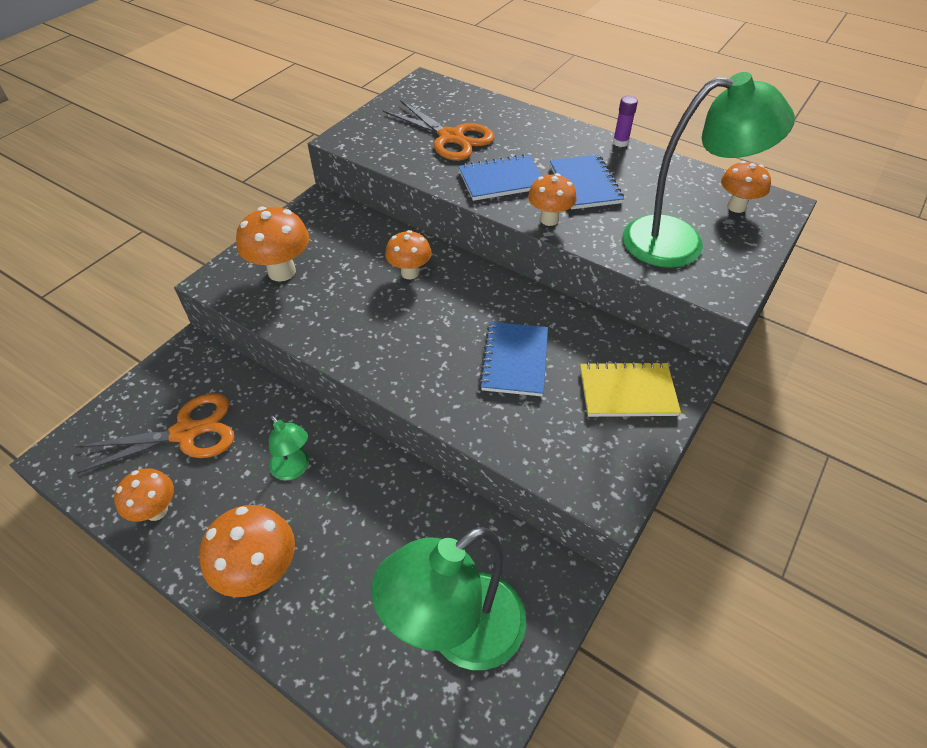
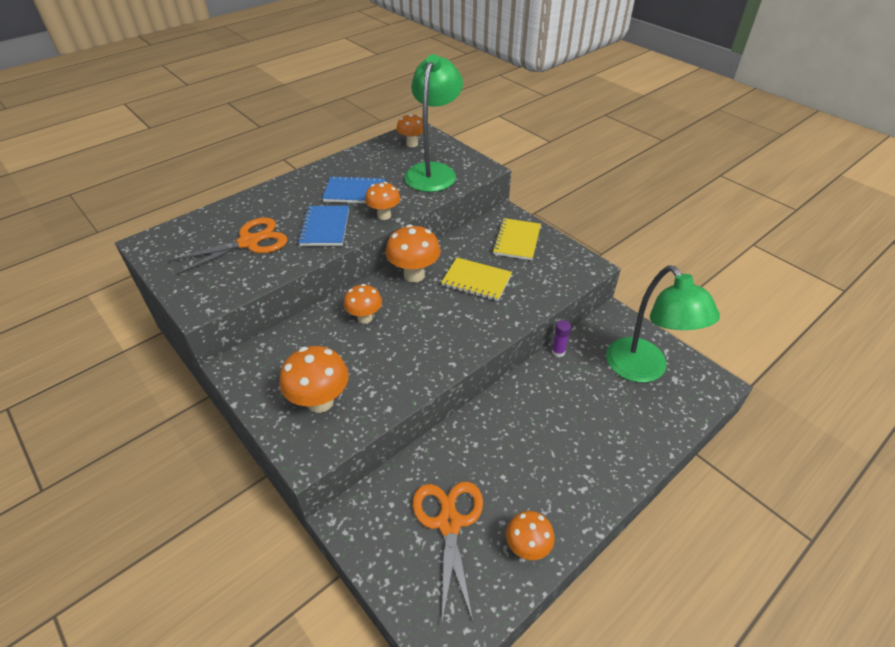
camera: 75 degrees left, 5 degrees down
orange mushroom [199,505,295,597] -> orange mushroom moved to [385,224,440,282]
green lamp [269,415,309,481] -> none
blue notebook [479,322,548,396] -> yellow notebook [441,258,512,301]
purple glue stick [613,96,638,147] -> purple glue stick moved to [552,320,571,357]

